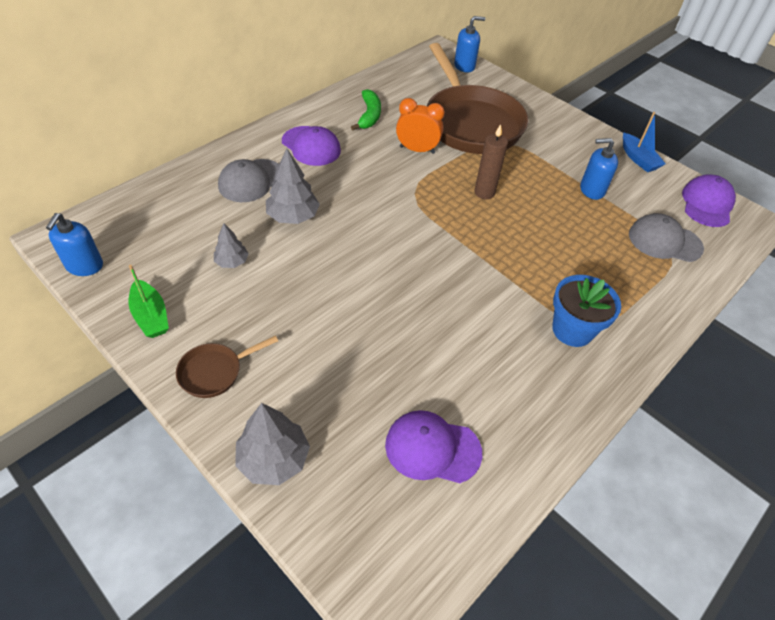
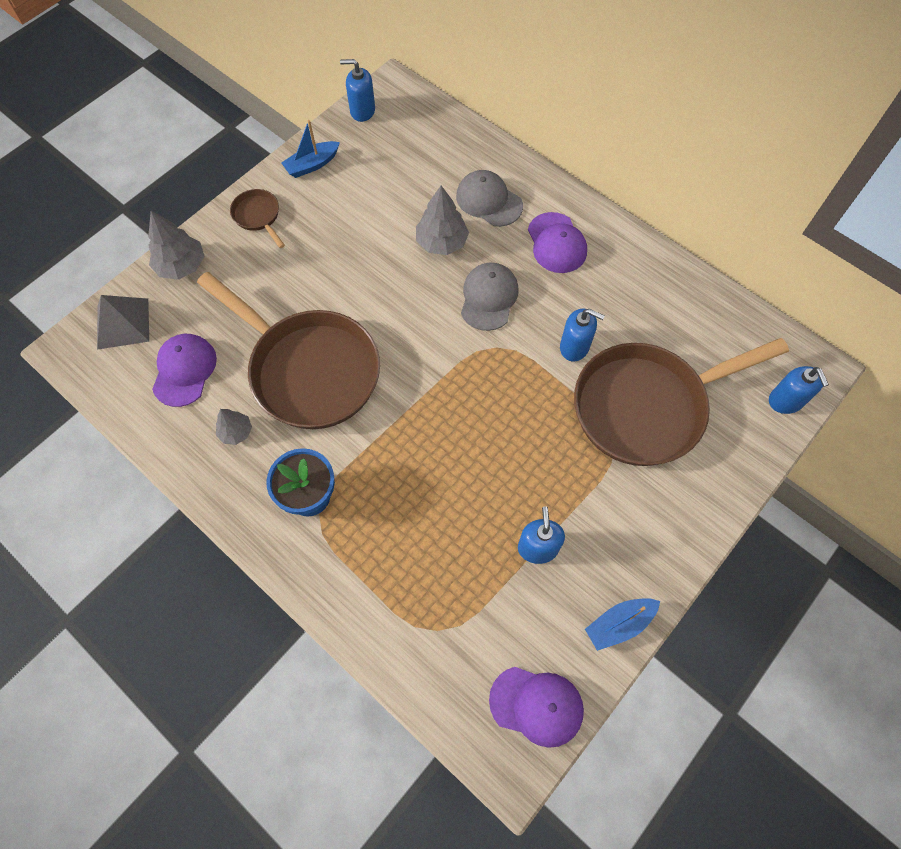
camera: 90 degrees right, 15 degrees up
green boat [129,265,169,338] -> blue boat [282,120,340,178]
grey tree [214,223,249,268] -> grey tree moved to [216,409,252,445]
purple cap [282,126,341,166] -> purple cap turned 60 degrees counterclockwise [528,212,587,273]
green banana [351,89,381,130] -> none
orange clock [396,98,445,154] -> blue soap dispenser [560,309,605,361]
brown candle [474,124,508,199] -> none
grey cap [629,213,704,262] -> grey cap moved to [461,263,519,331]
none -> grey pyramid [97,295,149,350]
none -> brown pan [197,272,380,429]

